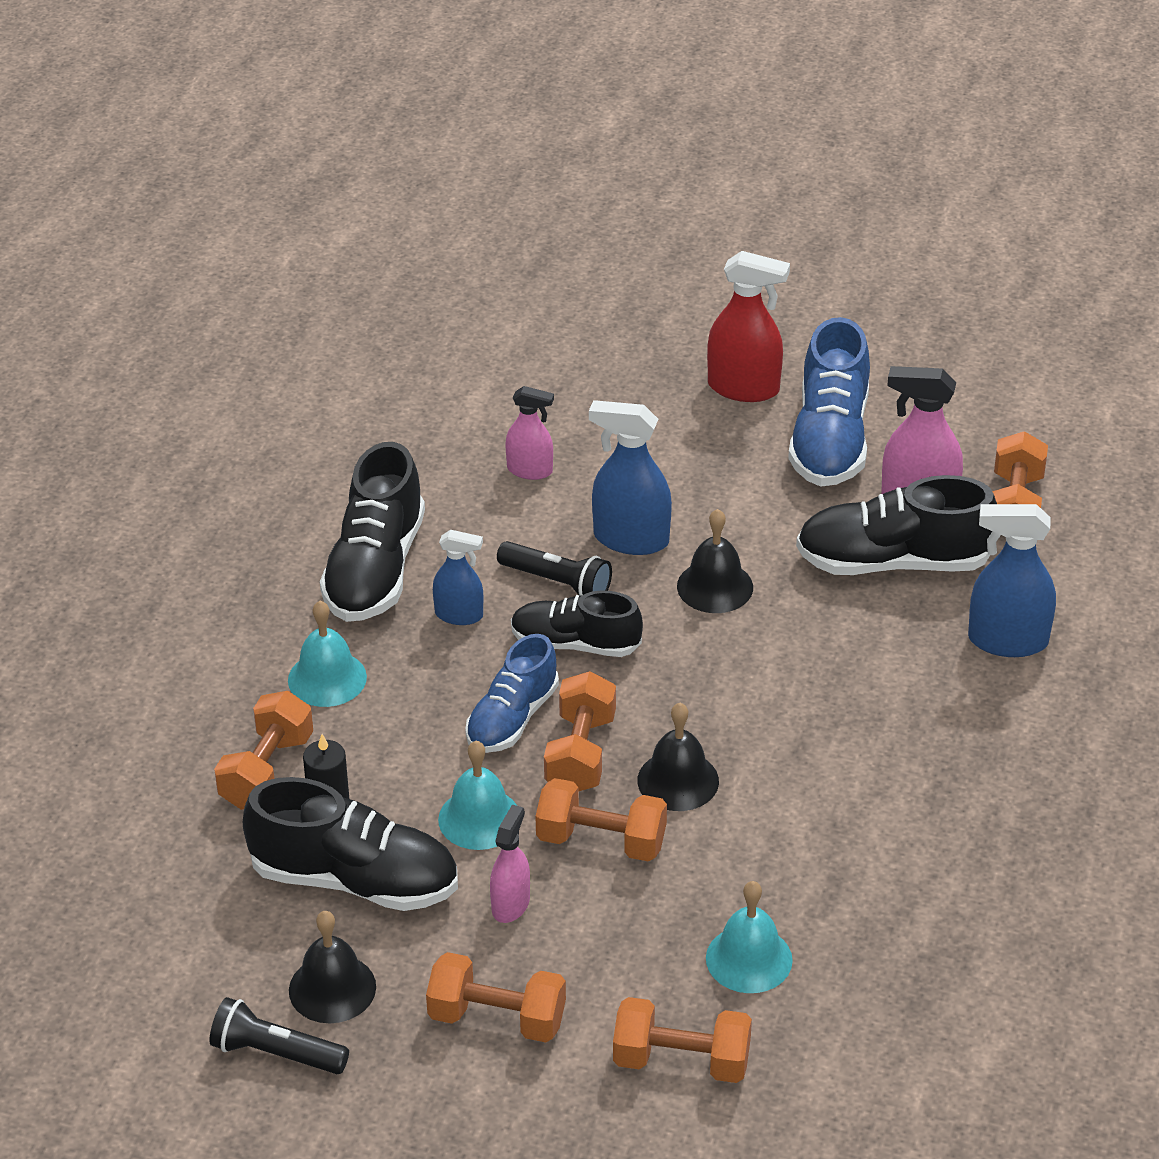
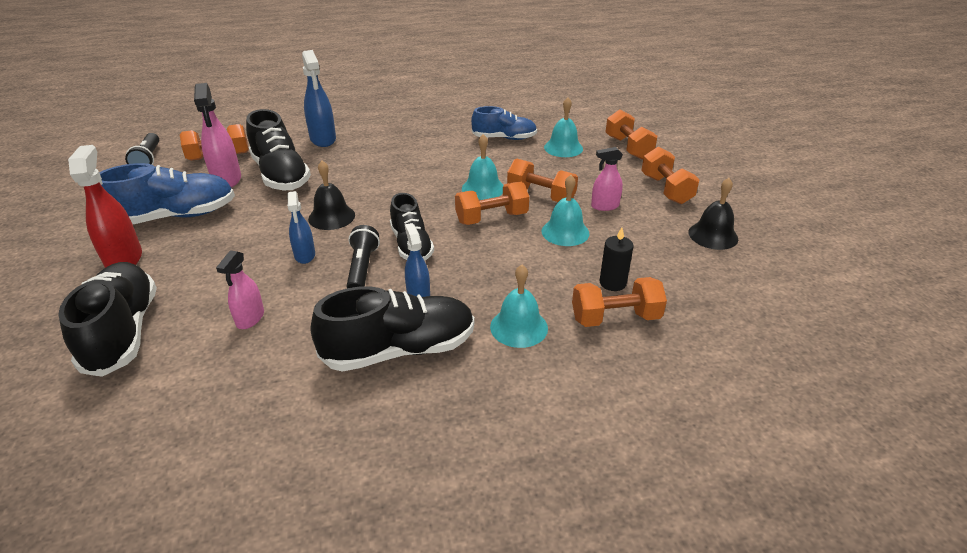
camera: 120 degrees left, 5 degrees down
black flashlight [209,997,349,1074] -> black flashlight moved to [125,133,159,165]
black shoe [243,777,458,911] -> black shoe moved to [58,262,157,377]
blue shoe [465,634,559,753] -> blue shoe moved to [471,106,537,140]
pink spray bottle [505,386,554,480] -> pink spray bottle turned 150 degrees counterclockwise [216,250,264,329]
orange dumbbell [536,778,667,862] -> orange dumbbell turned 45 degrees counterclockwise [507,158,578,202]
blue spray bottle [589,400,672,555] -> blue spray bottle [287,191,315,264], size x0.62
black bell [637,703,719,811] -> turquoise bell [462,134,504,200]

